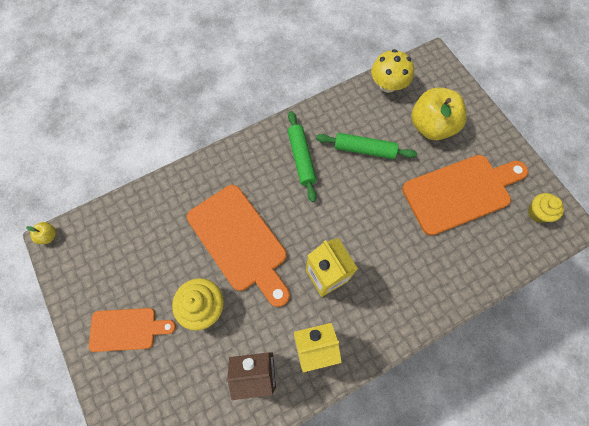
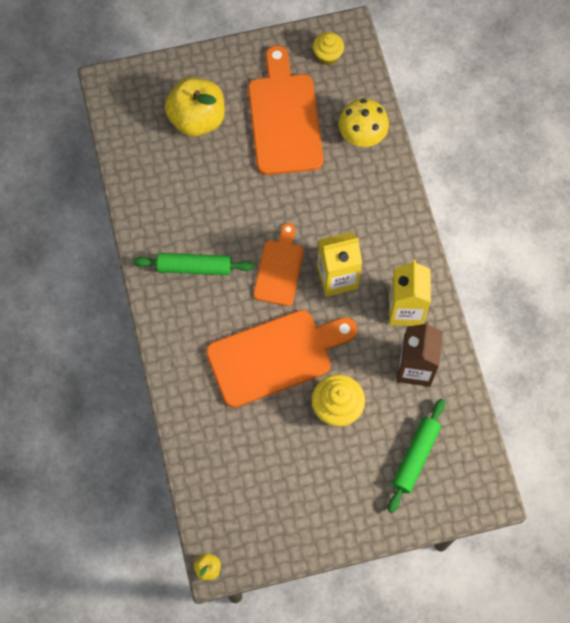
camera: 75 degrees left, 0 degrees up
orange cutting board [89,308,176,352] -> orange cutting board moved to [253,223,304,306]
green rolling pin [316,133,417,159] -> green rolling pin moved to [388,399,445,513]
yellow mushroom [371,49,414,93] -> yellow mushroom moved to [339,99,389,147]

